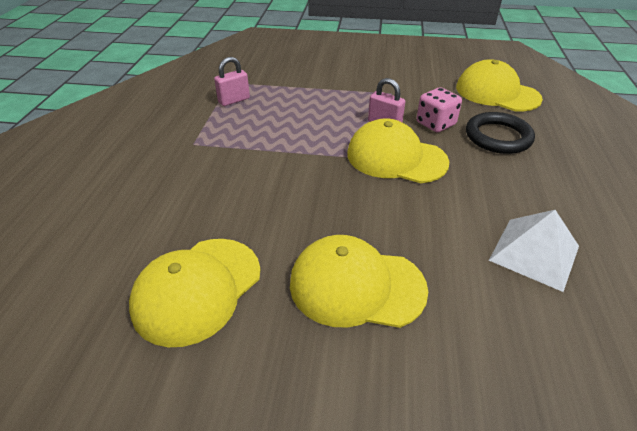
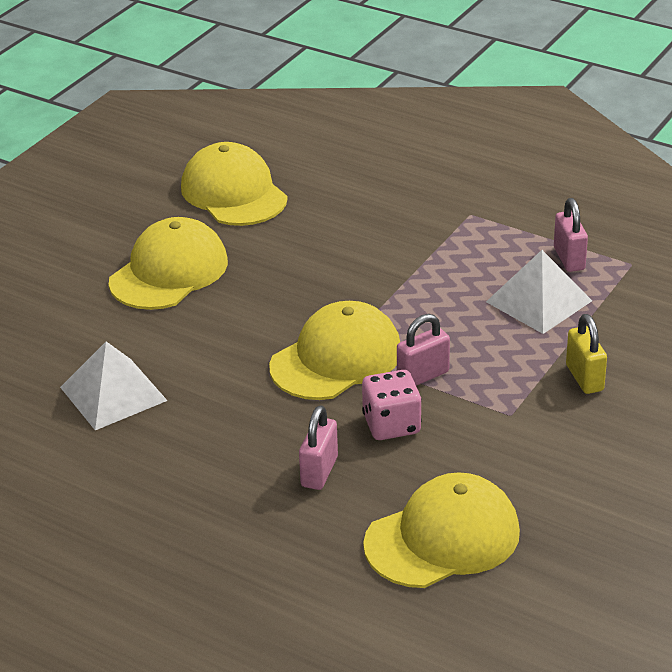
camera: 115 degrees right, 5 degrees down
black ring [466,112,535,154] -> pink padlock [299,405,338,490]
none -> white pyramid [486,250,592,334]
none -> yellow padlock [566,314,607,394]

